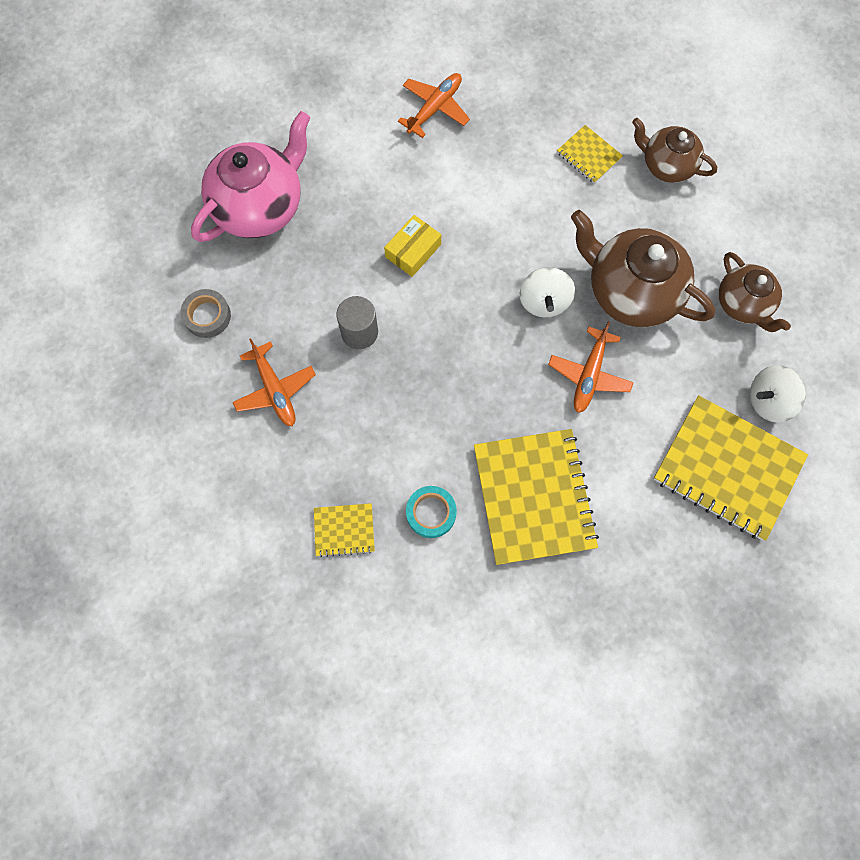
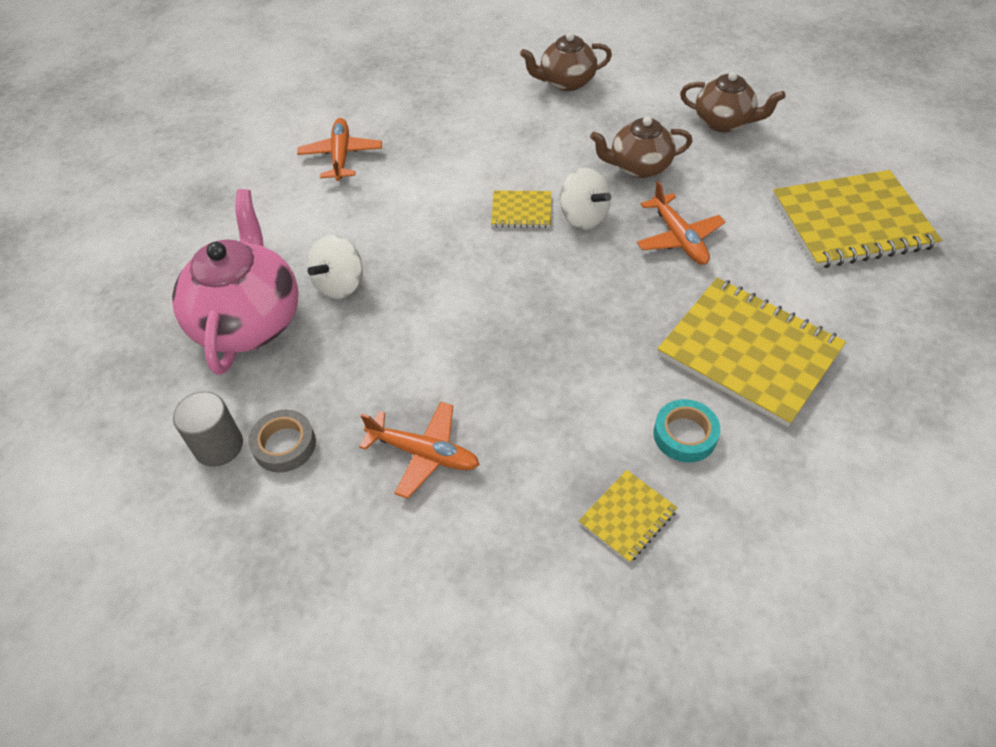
camera: 40 degrees left, 20 degrees down
grey cylinder [337,296,378,349] -> grey cylinder moved to [173,391,243,467]
yellow box [384,215,441,277] -> none
yellow notebook [557,125,623,183] -> yellow notebook moved to [491,190,551,228]
brown teapot [571,210,715,327] -> brown teapot [590,116,692,178], size x0.61
white spinning top [750,365,806,423] -> white spinning top moved to [307,235,362,299]

